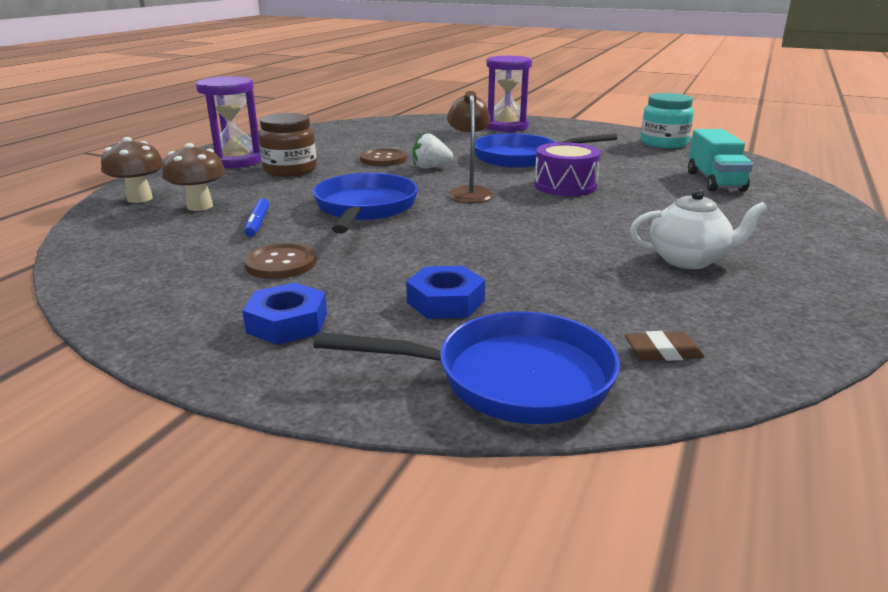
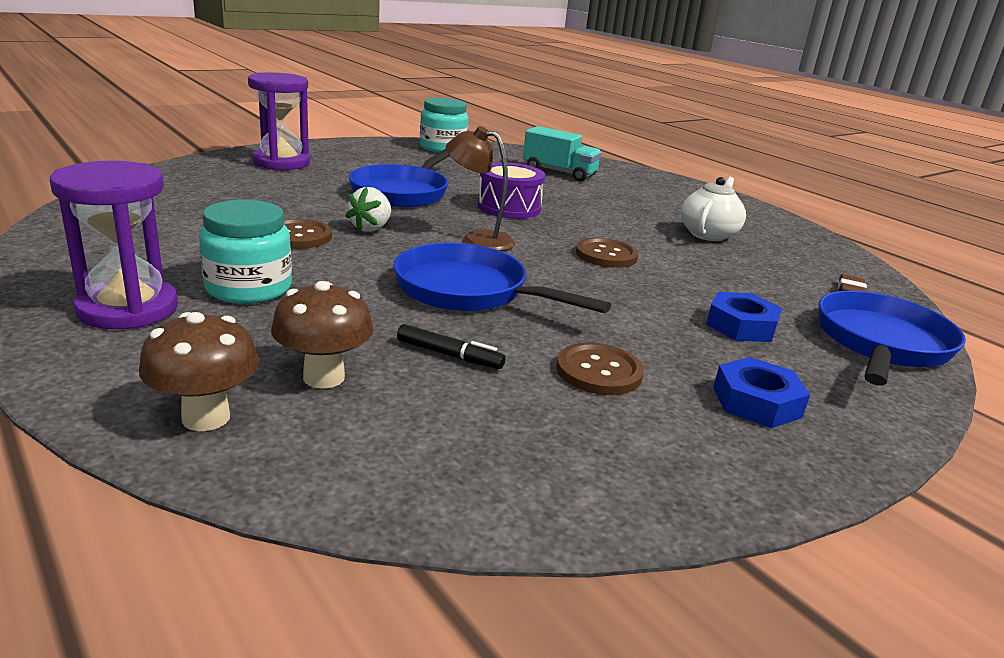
camera: 65 degrees left, 0 degrees up
blue marker [244,198,269,237] -> black marker [397,324,505,369]
brown jar [259,113,317,177] -> turquoise jar [199,200,292,304]
none -> brown button [576,238,638,268]

